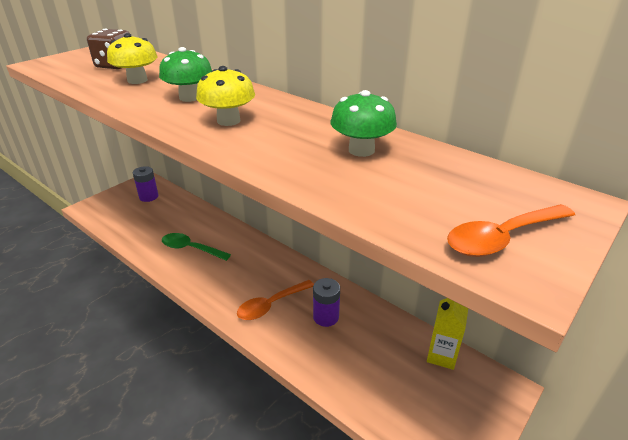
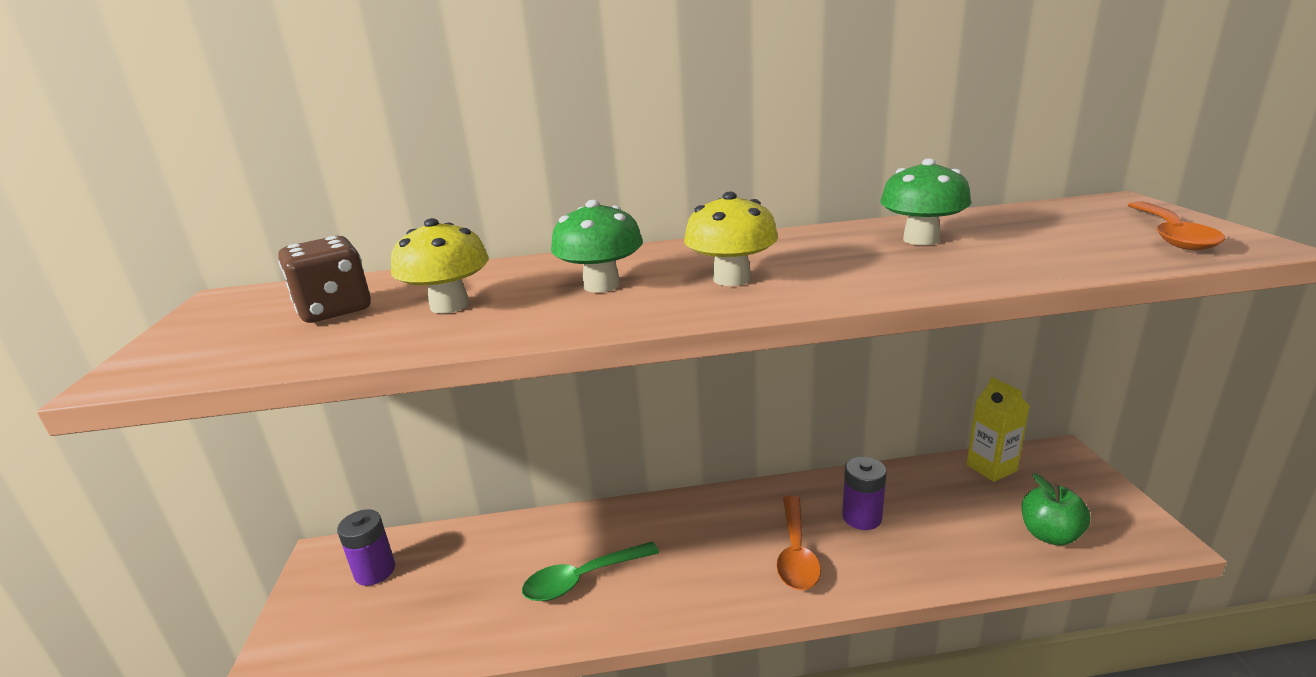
camera: 45 degrees left, 10 degrees down
none -> green apple [1022,473,1091,546]

